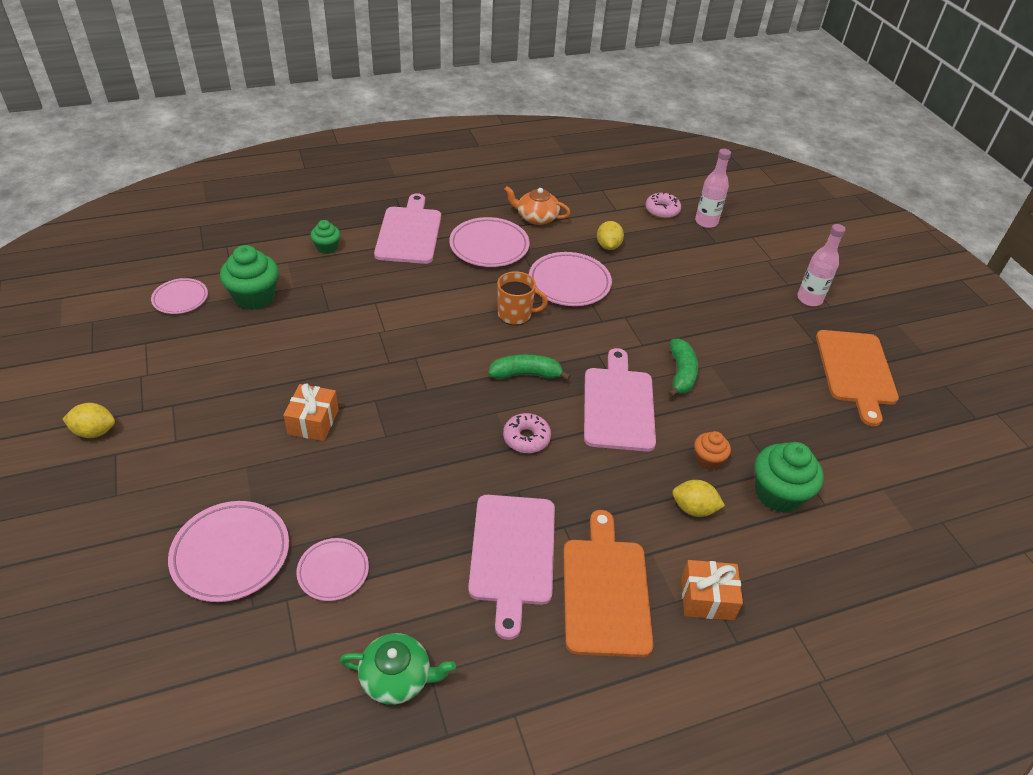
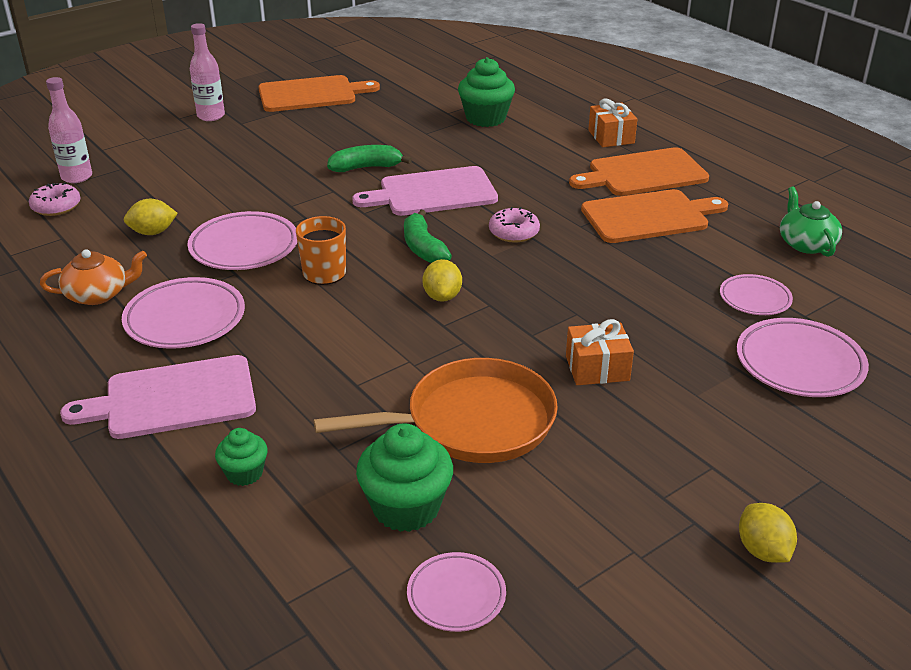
camera: 105 degrees left, 10 degrees down
pink cutting board [468,495,555,640] -> orange cutting board [581,189,728,243]
orange teapot [504,186,570,225] -> orange teapot turned 105 degrees counterclockwise [40,249,147,305]
yellow lemon [672,480,725,517] -> yellow lemon moved to [422,259,462,302]
orange cupcake [694,431,731,470] -> none
none -> orange pan [314,358,558,463]

